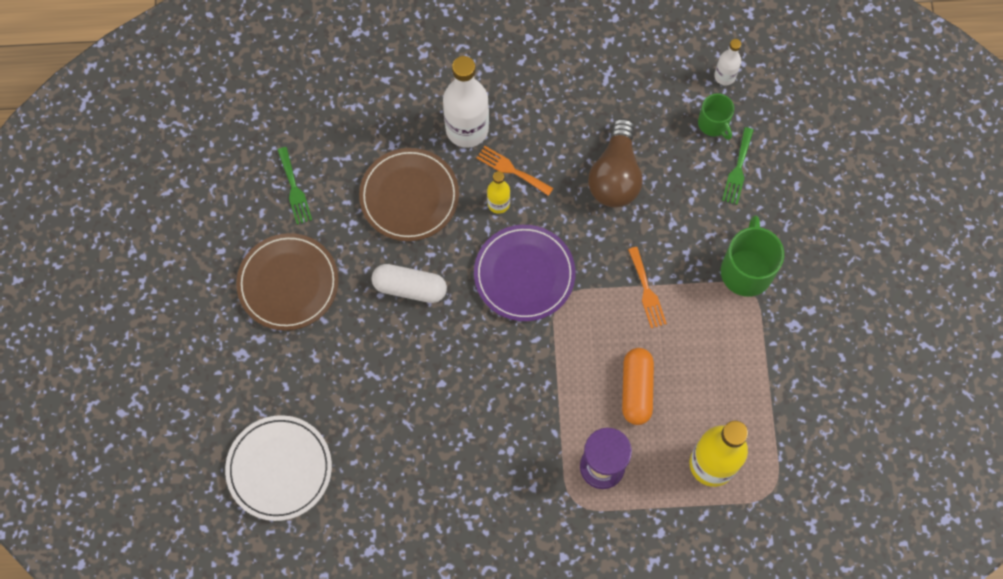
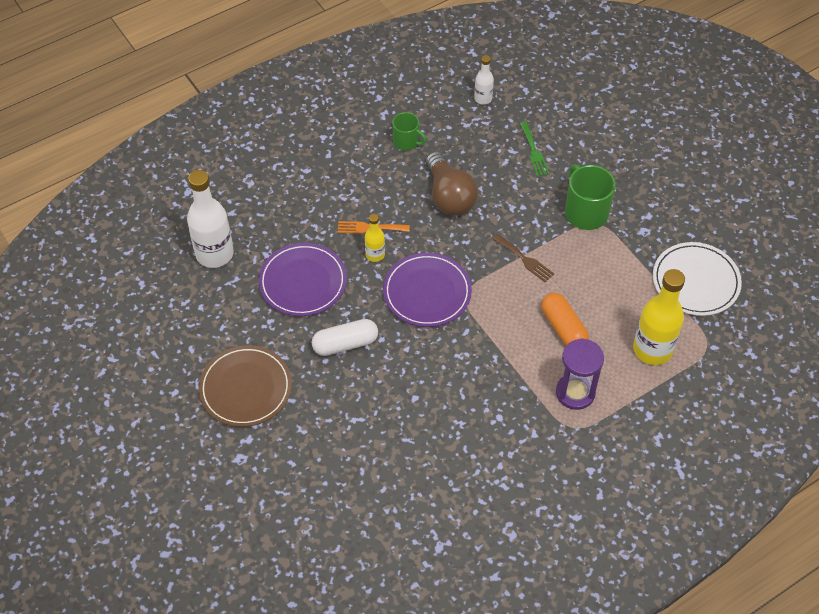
camera: 30 degrees left, 15 degrees down
white plate [225,415,332,521] -> white plate moved to [653,242,742,316]
green fork [278,147,312,225] -> none
brown plate [359,148,459,241] -> purple plate [258,243,347,316]
white bottle [443,56,489,148] -> white bottle moved to [187,170,234,268]
orange fork [628,247,667,328] -> brown fork [492,234,554,282]
green mug [698,93,734,140] -> green mug moved to [392,112,427,151]

